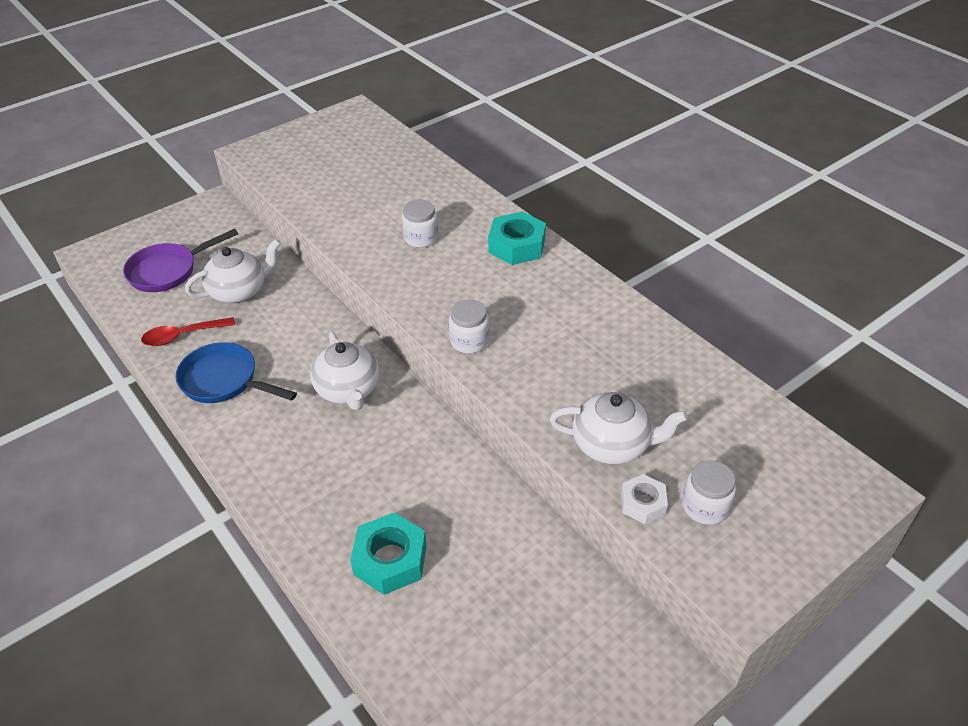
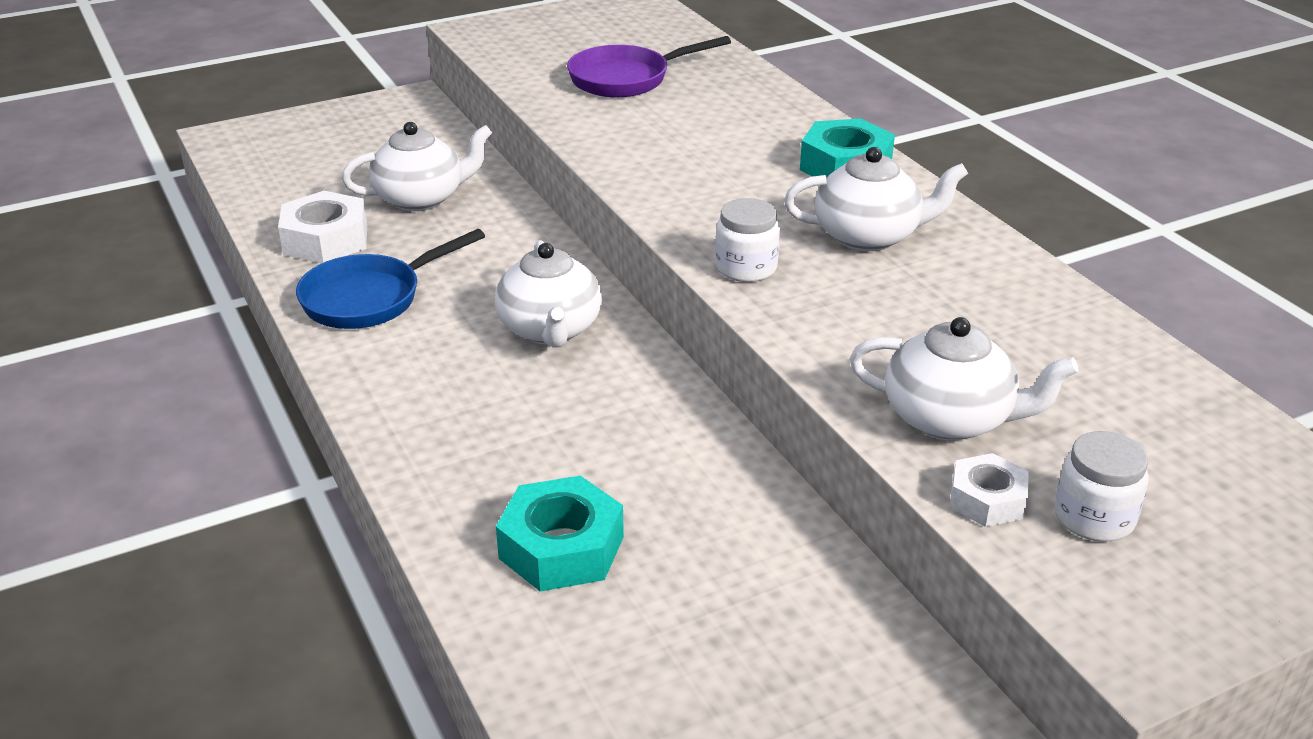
camera: 10 degrees right, 10 degrees down
purple pan [123,229,238,292] -> purple pan moved to [567,36,731,97]
red spoon [141,317,235,346] -> white nut [278,191,367,263]
blue pan [175,342,297,403] -> blue pan turned 75 degrees counterclockwise [296,229,485,329]
white jar [402,200,438,248] -> none
none -> white teapot [784,147,968,251]

